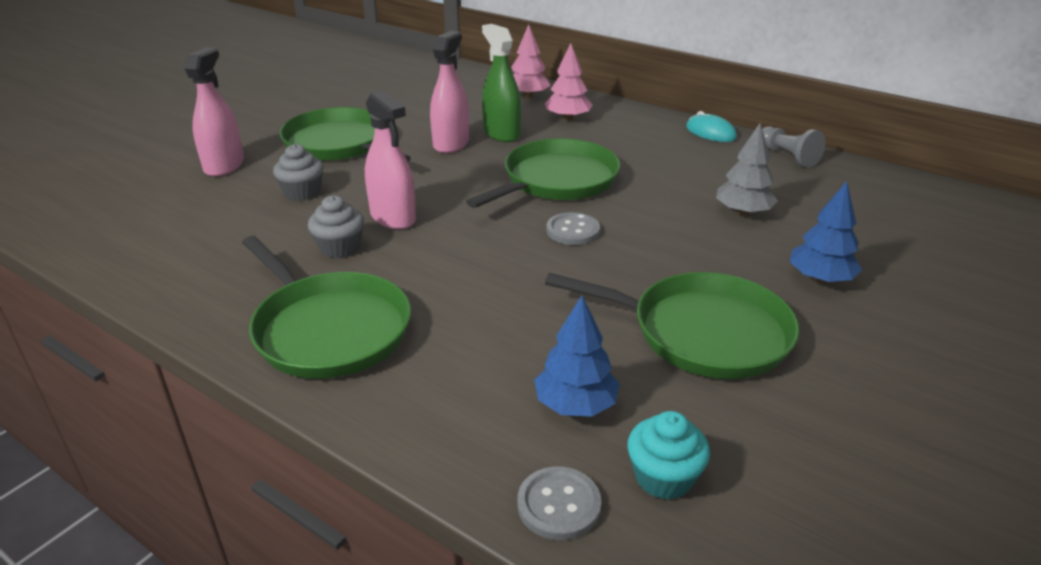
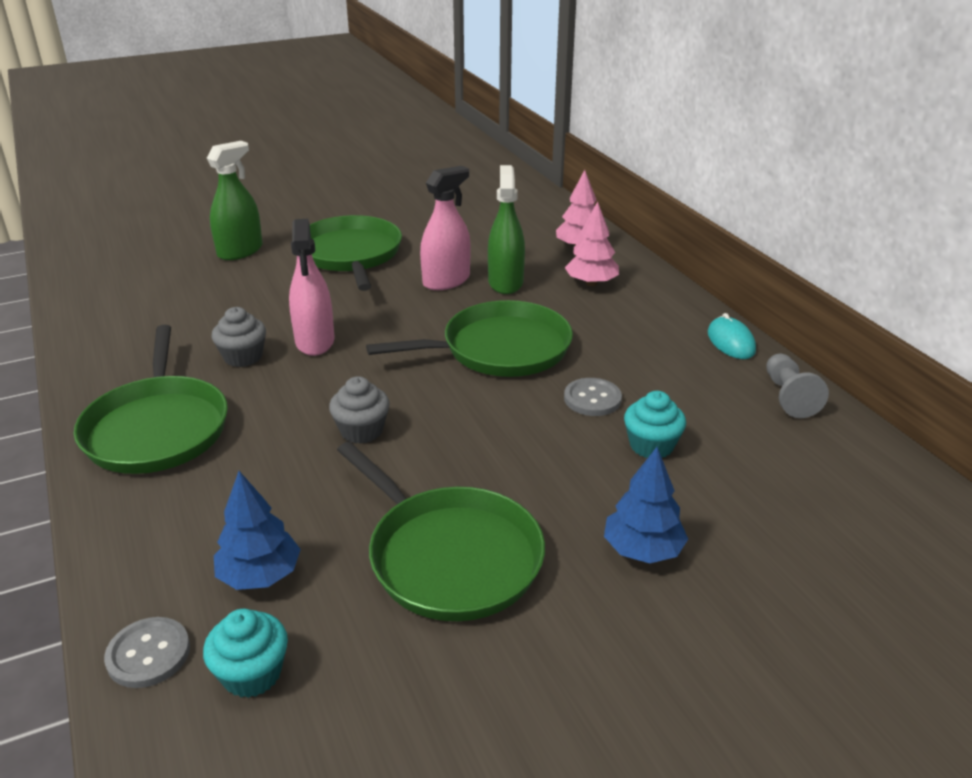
camera: 30 degrees right, 0 degrees up
pink spray bottle [184,47,244,177] -> green spray bottle [207,141,263,260]
grey cupcake [273,144,323,201] -> grey cupcake moved to [329,376,390,444]
grey button [546,212,600,245] -> grey button moved to [564,378,622,416]
grey tree [716,123,778,216] -> turquoise cupcake [624,391,686,458]

